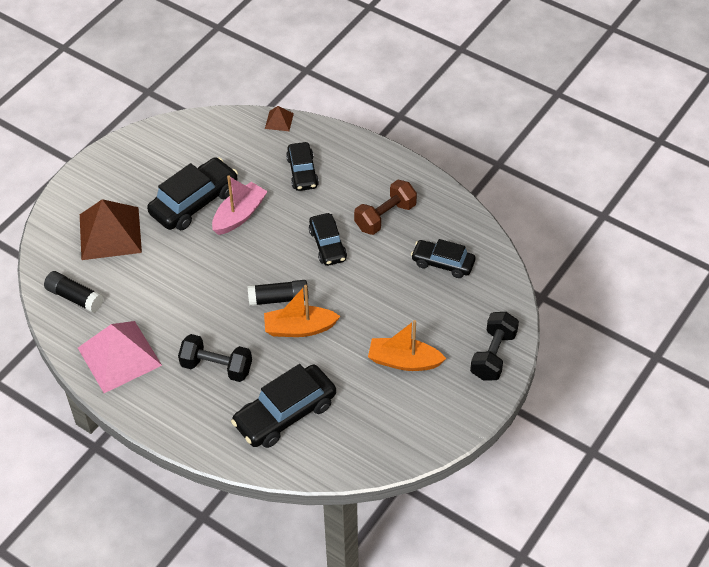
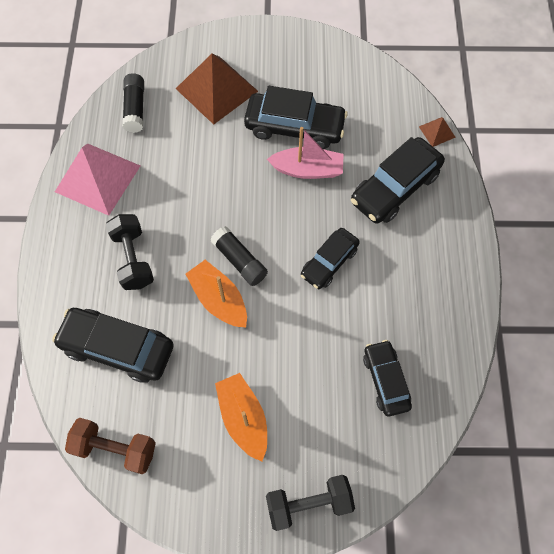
camera: 55 degrees right, 15 degrees up
black car [286,142,319,191] -> black car [351,137,445,224], size x1.58
brown dumbbell [354,180,417,235] -> brown dumbbell moved to [65,418,156,474]

